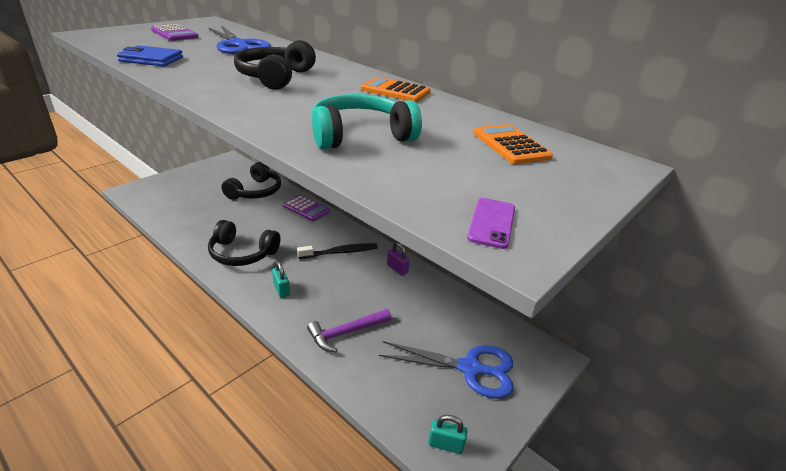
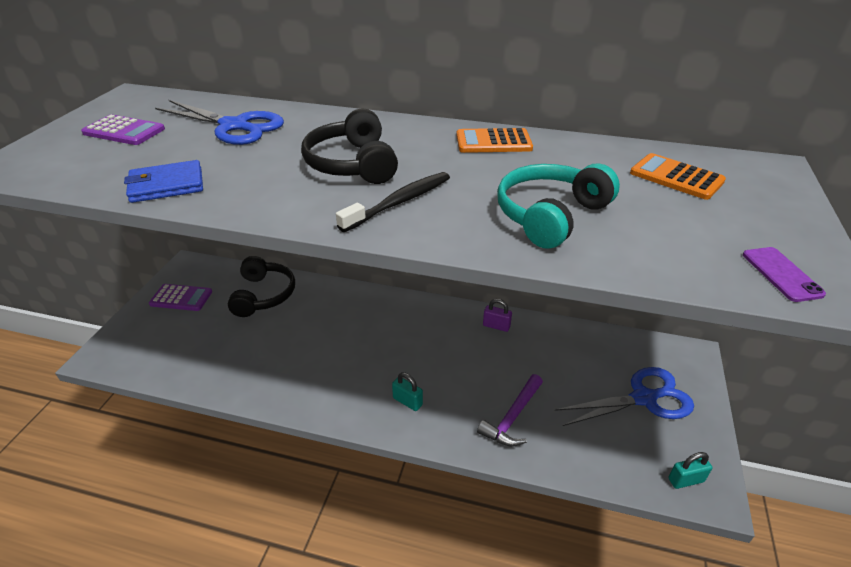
camera: 25 degrees left, 5 degrees up
black headphones [208,220,280,266] -> none
purple calculator [283,195,330,221] -> purple calculator moved to [149,284,212,311]
black toothbrush [297,243,378,259] -> black toothbrush moved to [336,172,450,232]

